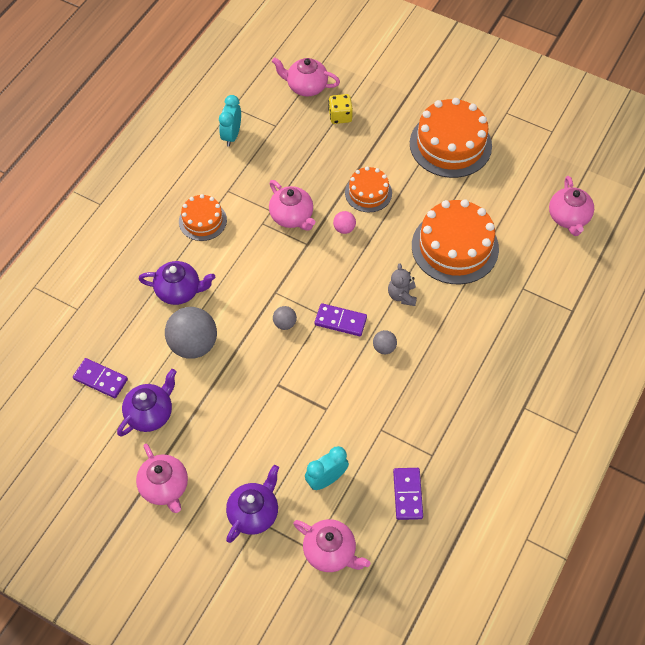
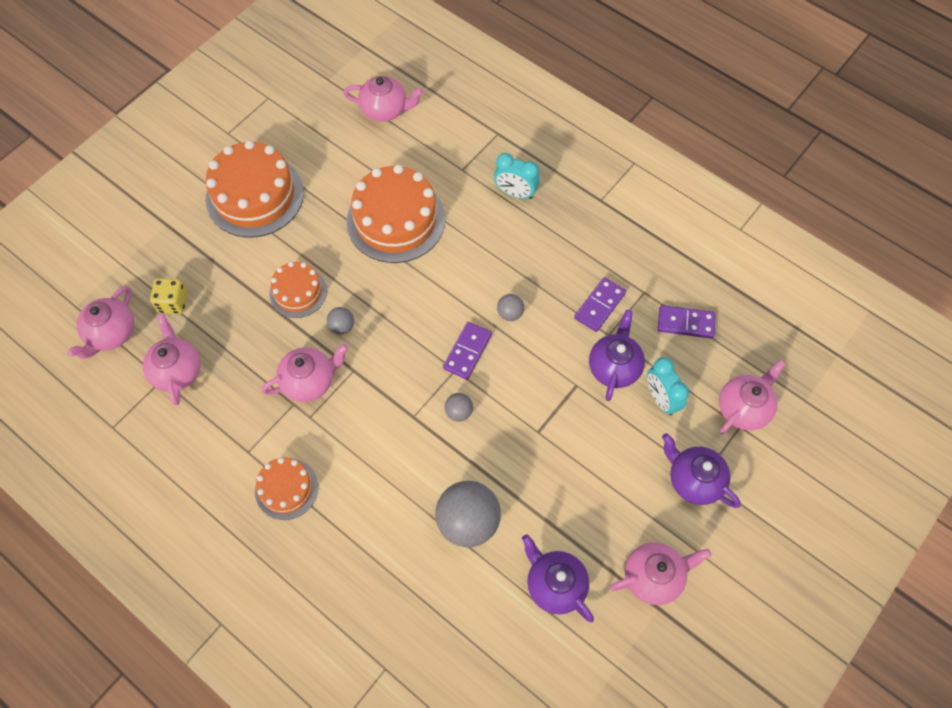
camera: 80 degrees left, 5 degrees up
purple domino [73,358,128,398] -> purple domino moved to [574,277,626,332]
purple teapot [139,261,215,305] -> purple teapot moved to [589,310,645,401]
turquoise clock [219,95,241,147] -> turquoise clock moved to [494,153,539,199]
pink ball [333,211,356,234] -> grey ball [327,307,354,334]
grey teddy bear [388,263,417,306] -> none
none -> pink teapot [143,313,201,405]

